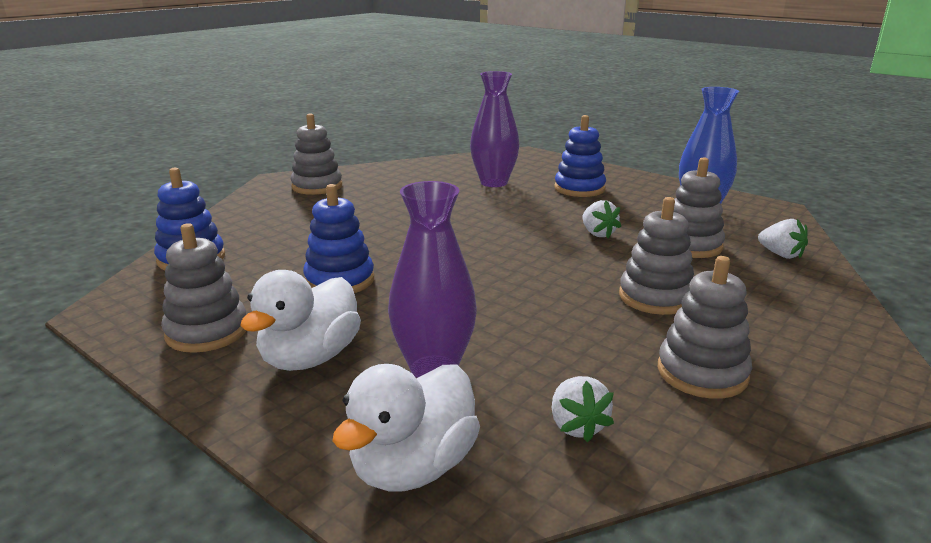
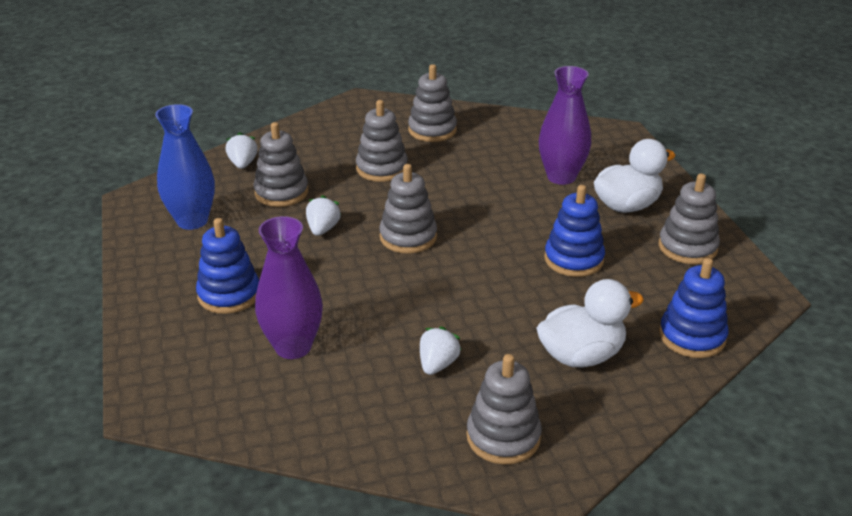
camera: 145 degrees left, 10 degrees up
white duck [332,364,480,491] -> white duck moved to [536,279,644,367]
white strawberry [552,376,614,443] -> white strawberry moved to [420,326,461,375]
none -> grey stacking toy [379,164,437,254]

